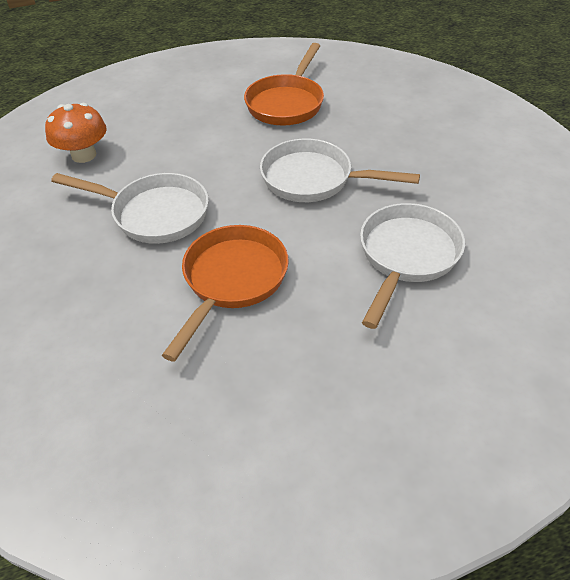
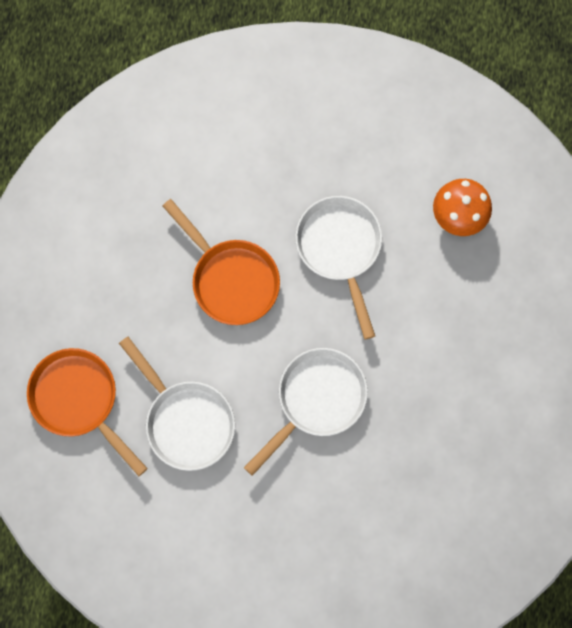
camera: 115 degrees right, 30 degrees up
white pan [51,173,209,244] -> white pan turned 120 degrees clockwise [295,196,382,339]
orange pan [244,43,324,126] -> orange pan moved to [27,348,148,476]

